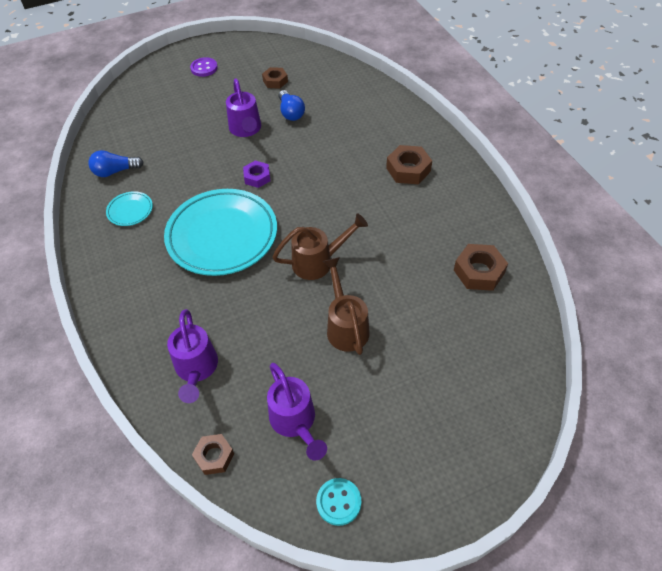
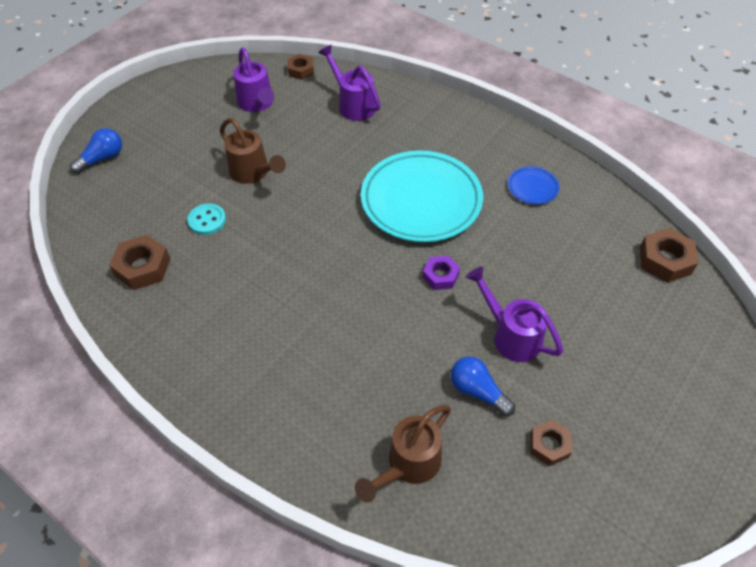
camera: 150 degrees right, 0 degrees up
blue light bulb [89,150,144,177] -> blue light bulb moved to [70,128,122,174]
turquoise plate [106,191,153,226] -> blue plate [508,166,559,204]
purple button [190,57,218,77] -> none
purple watering can [267,363,327,461] -> purple watering can turned 150 degrees counterclockwise [233,47,274,112]
brown watering can [272,213,368,280] -> brown watering can moved to [355,405,451,503]
turquoise button [316,478,361,526] -> turquoise button moved to [187,203,226,235]
brown nut [386,145,432,184] -> brown nut moved to [640,228,698,283]

